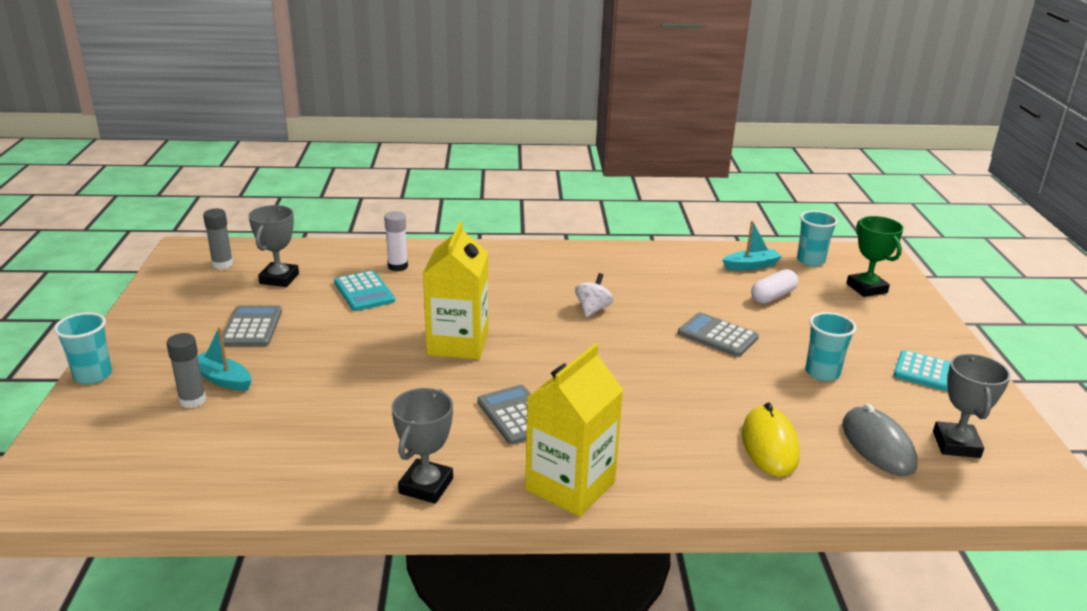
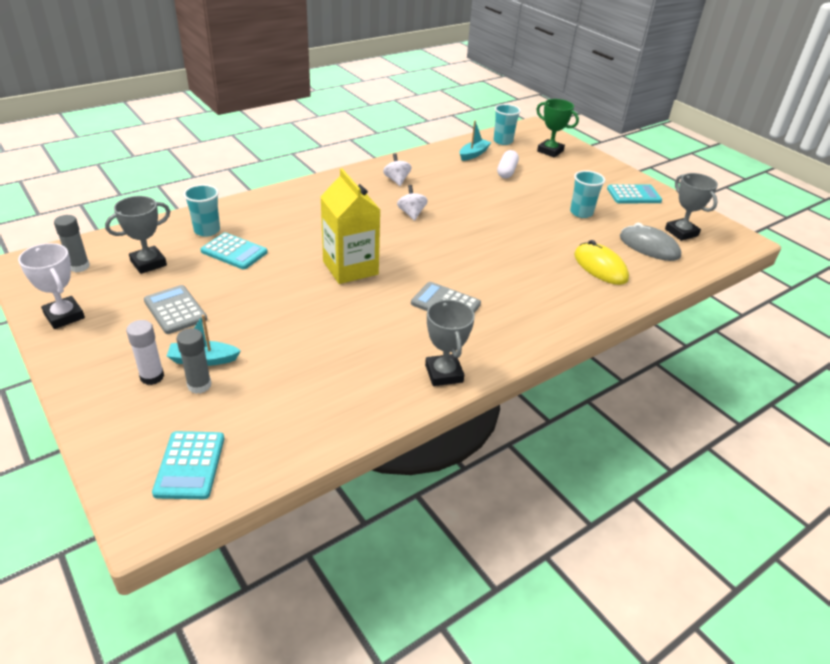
camera: 35 degrees left, 10 degrees up
turquoise cup [54,312,112,384] -> turquoise cup moved to [183,184,220,237]
grey trophy [248,205,299,287] -> grey trophy turned 75 degrees clockwise [105,196,170,274]
white glue stick [384,211,408,271] -> white glue stick moved to [126,320,164,385]
yellow carton [525,344,623,517] -> none
grey calculator [678,312,759,357] -> none
none -> white trophy [18,243,85,329]
none -> turquoise calculator [152,431,224,499]
none -> white spinning top [383,153,411,186]

